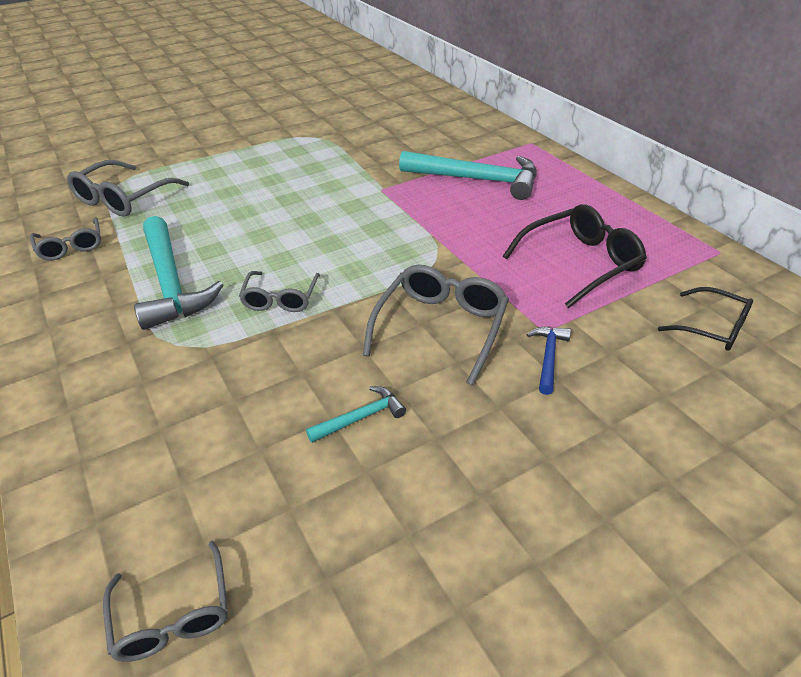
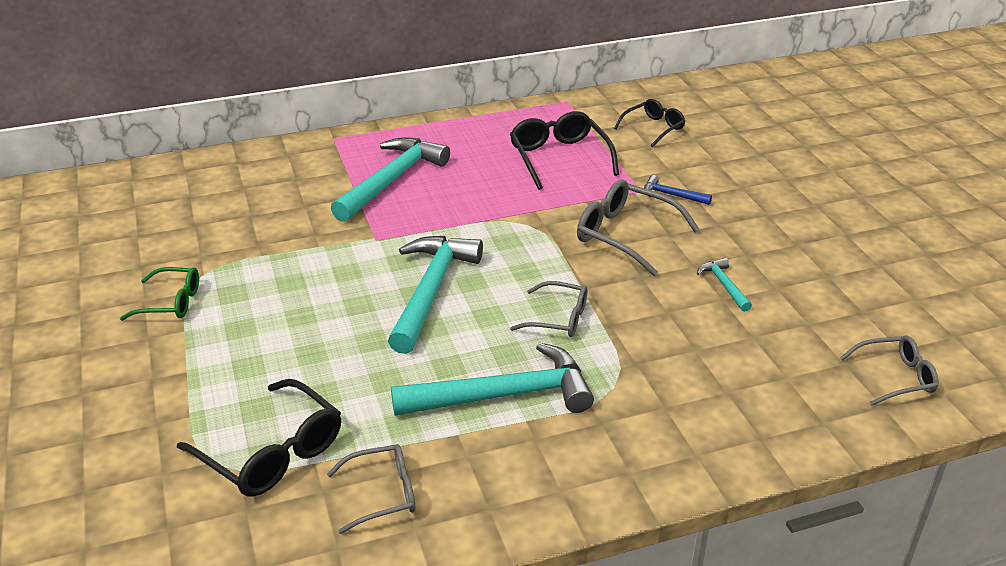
camera: 80 degrees left, 5 degrees down
grey glasses [67,160,189,217] -> black glasses [177,379,341,497]
none -> green glasses [120,267,199,321]
none -> turquoise hammer [388,236,483,354]

